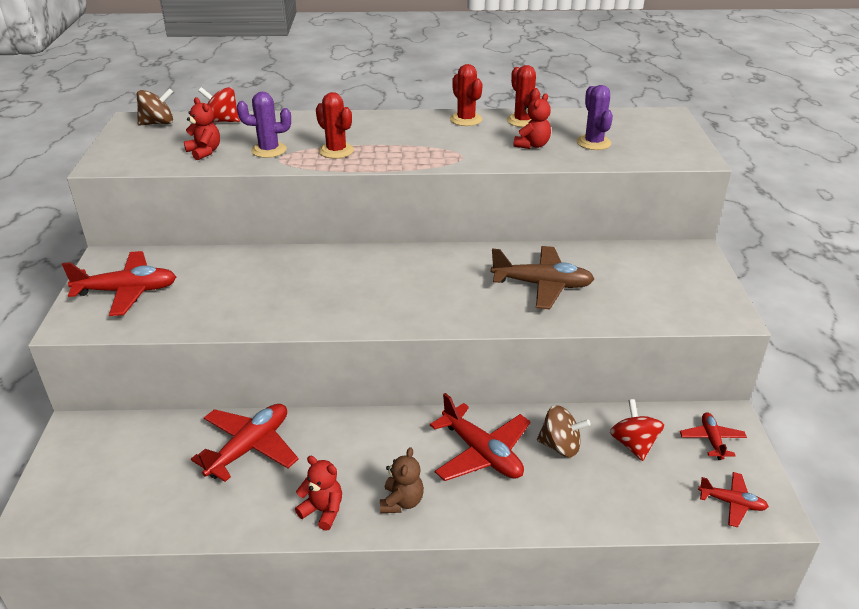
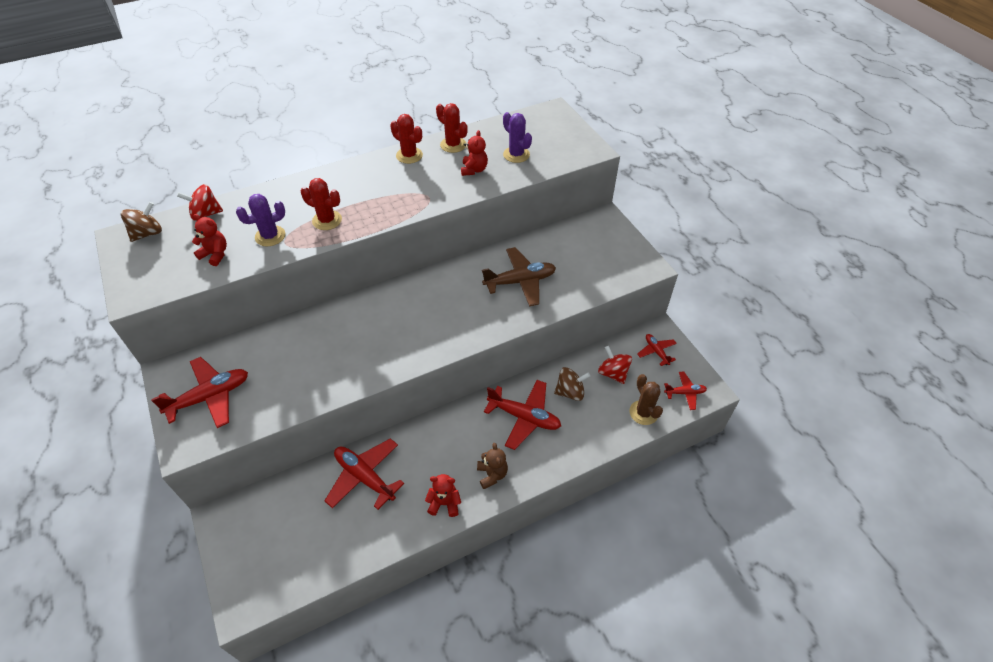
camera: 25 degrees left, 15 degrees up
red plane [191,404,298,482] -> red plane turned 60 degrees counterclockwise [325,438,404,510]
none -> brown cactus [629,374,663,425]

